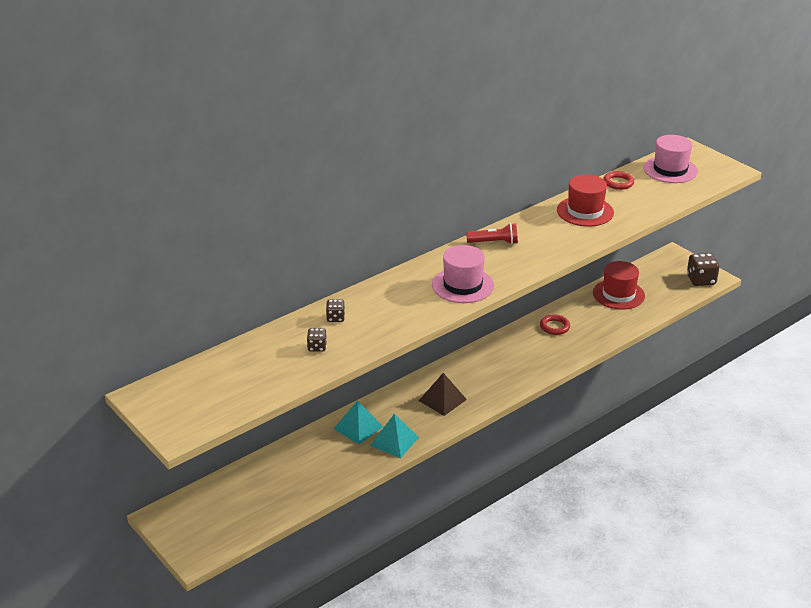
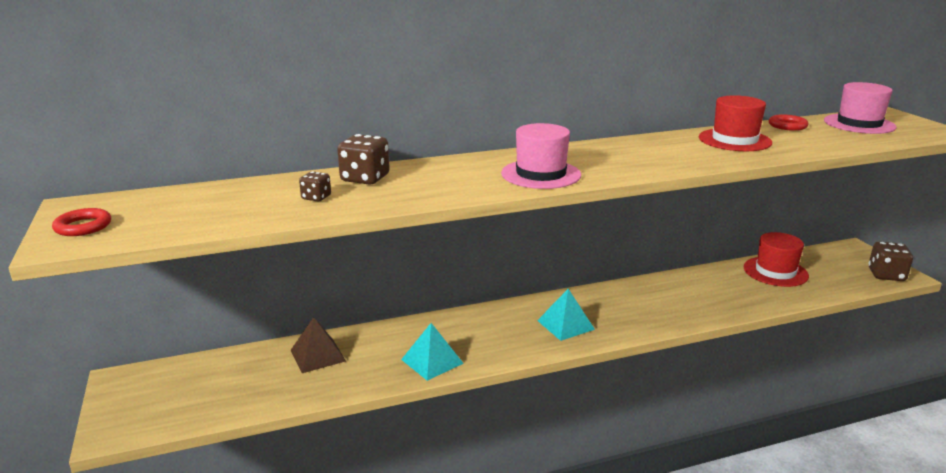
camera: 20 degrees right, 10 degrees down
brown dice [326,299,345,322] -> brown dice [337,134,390,185], size x1.80
turquoise pyramid [334,400,383,445] -> turquoise pyramid moved to [537,289,595,341]
brown pyramid [419,373,467,416] -> brown pyramid moved to [291,317,346,373]
red flashlight [466,223,518,244] -> none
red ring [540,314,570,335] -> red ring moved to [52,208,111,236]

